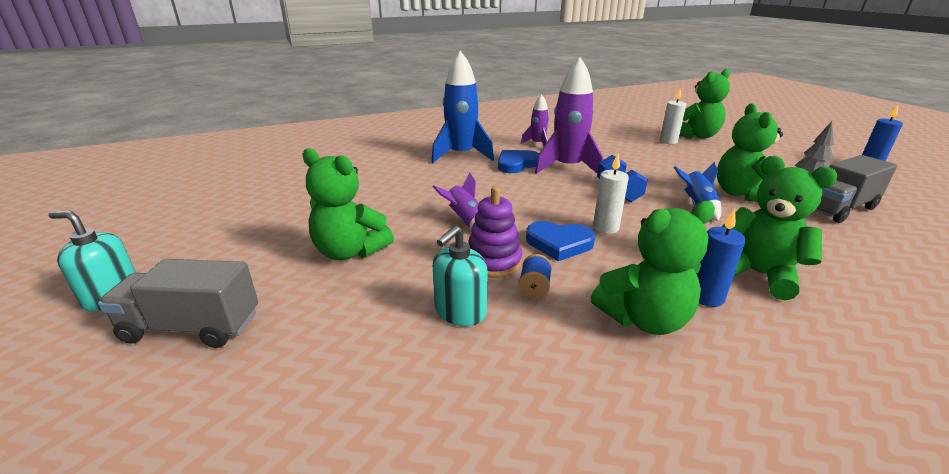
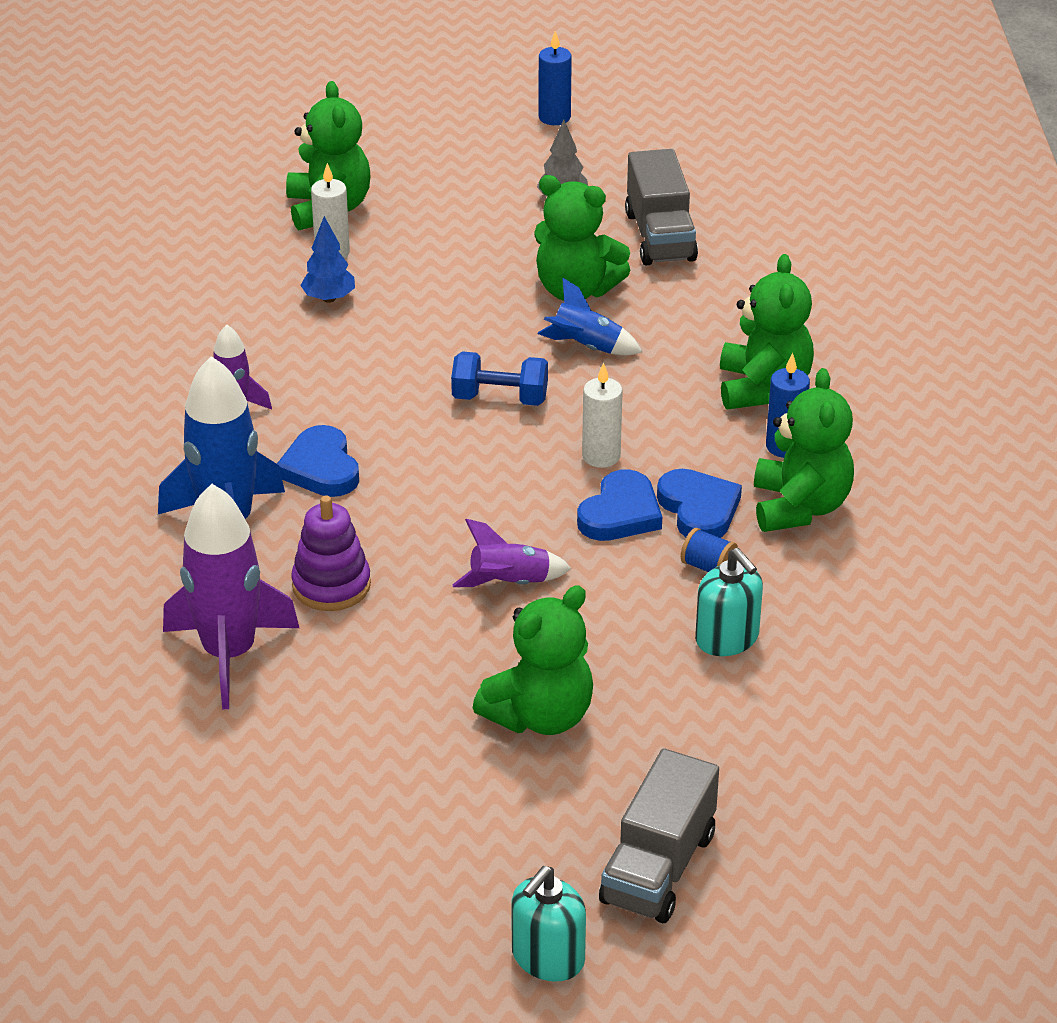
camera: 70 degrees left, 10 degrees up
purple stacking toy [468,186,522,278] -> purple stacking toy moved to [291,495,371,611]
purple rocket [535,57,603,174] -> purple rocket moved to [163,484,299,709]
green teddy bear [721,156,838,301] -> green teddy bear turned 120 degrees clockwise [720,254,814,409]
none -> blue tree [300,216,355,303]
none -> blue heart [657,469,742,538]

